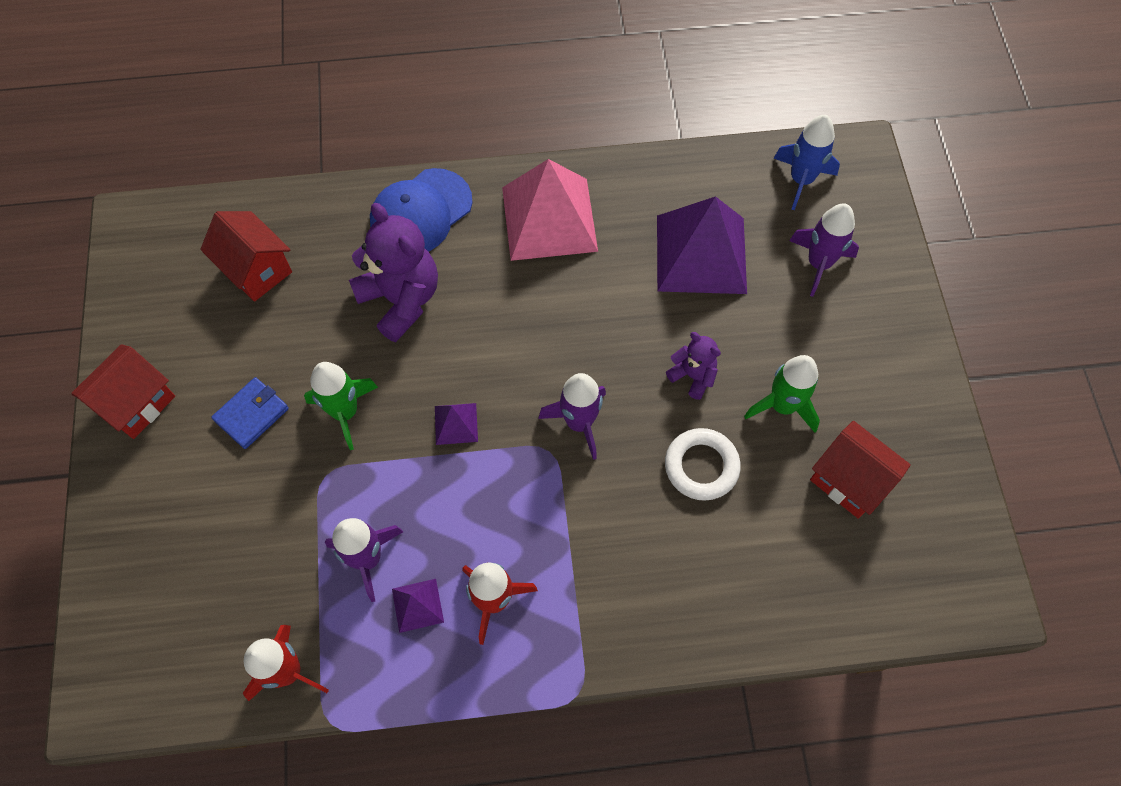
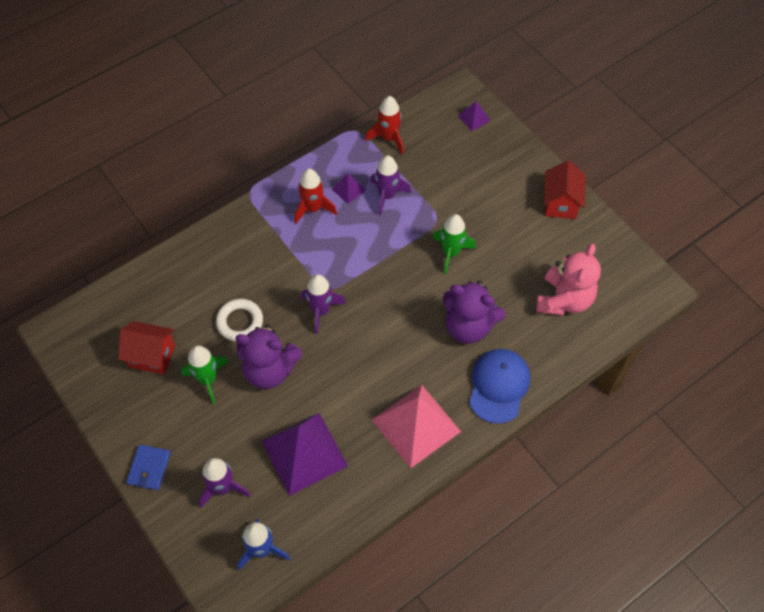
camera: 150 degrees right, 5 degrees down
red house [200,211,292,302] -> pink teddy bear [536,244,601,315]
blue wallet [212,377,289,449] -> blue wallet moved to [126,445,171,490]
purple pyramid [435,403,478,445] -> purple pyramid moved to [458,101,491,131]
purple teddy bear [666,332,721,400] -> purple teddy bear [235,324,302,389], size x1.92

